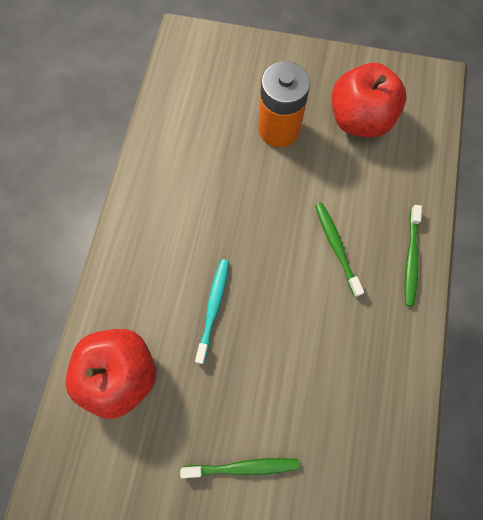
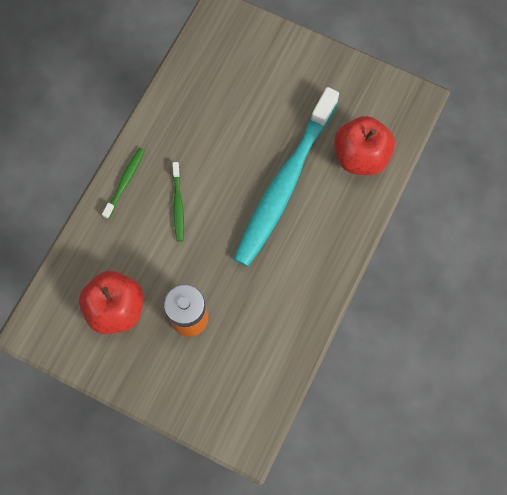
camera: 165 degrees left, 0 degrees up
green toothbrush [180,458,299,478] -> none
turquoise toothbrush [195,259,229,364] -> turquoise toothbrush [234,87,339,267], size x2.47

